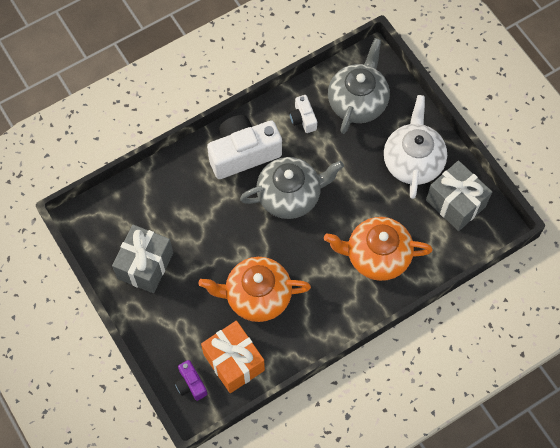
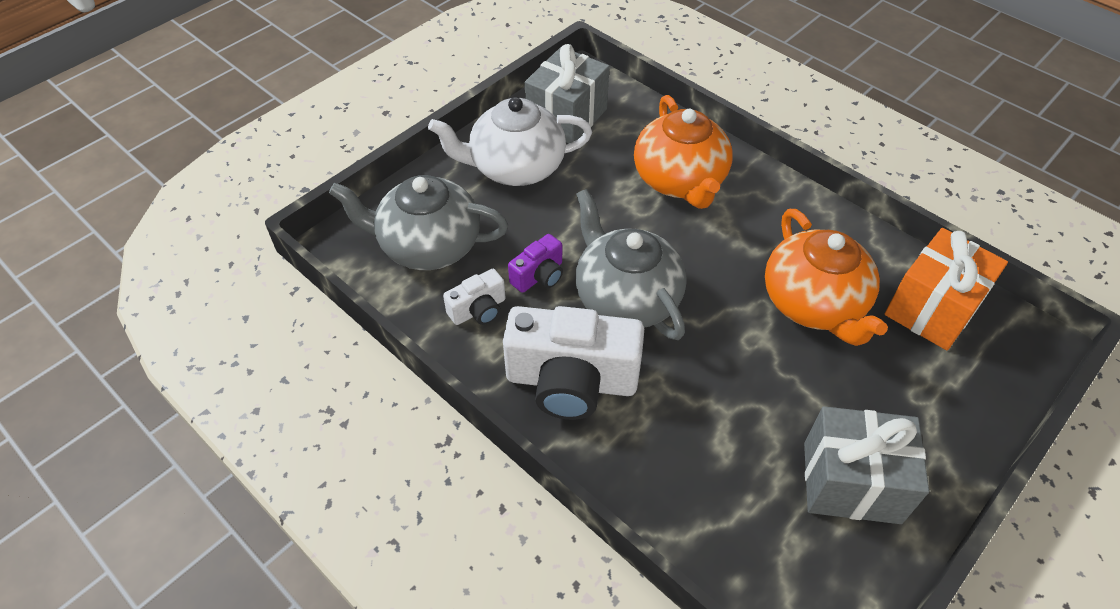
camera: 105 degrees left, 15 degrees down
purple camera [174,360,207,401] -> purple camera moved to [508,234,563,293]
white camera [207,115,282,179] -> white camera turned 45 degrees counterclockwise [503,306,644,420]

